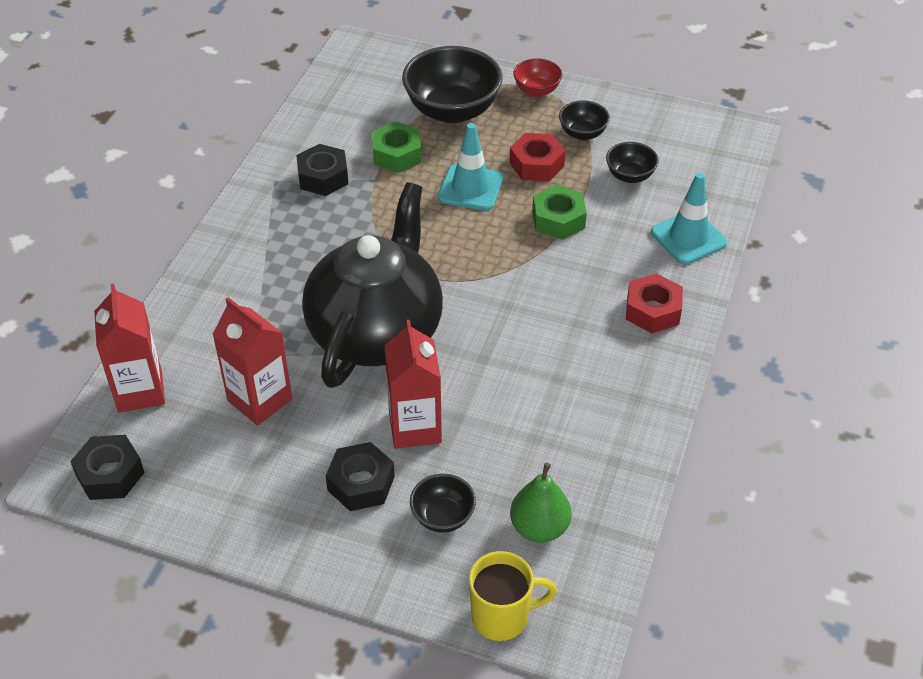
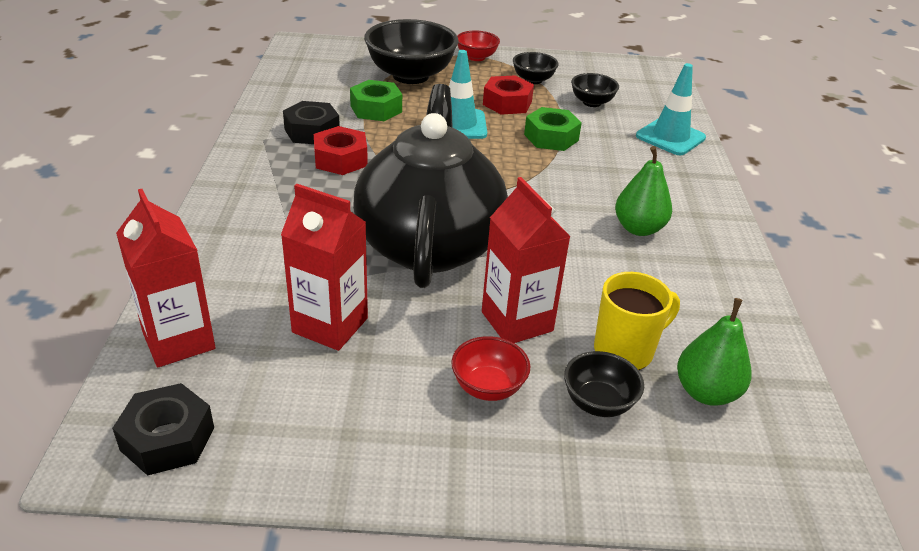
camera: 20 degrees left, 10 degrees down
black nut [326,442,395,511] -> red bowl [451,336,531,401]
yellow mug [469,551,557,641] -> yellow mug moved to [594,272,680,370]
red nut [626,273,683,333] -> red nut moved to [314,126,368,175]
none -> green pear [615,146,672,236]

